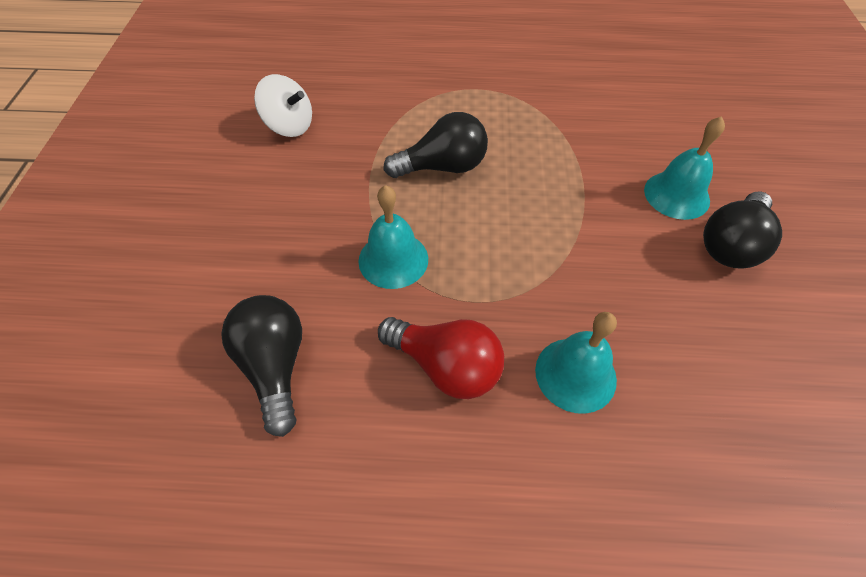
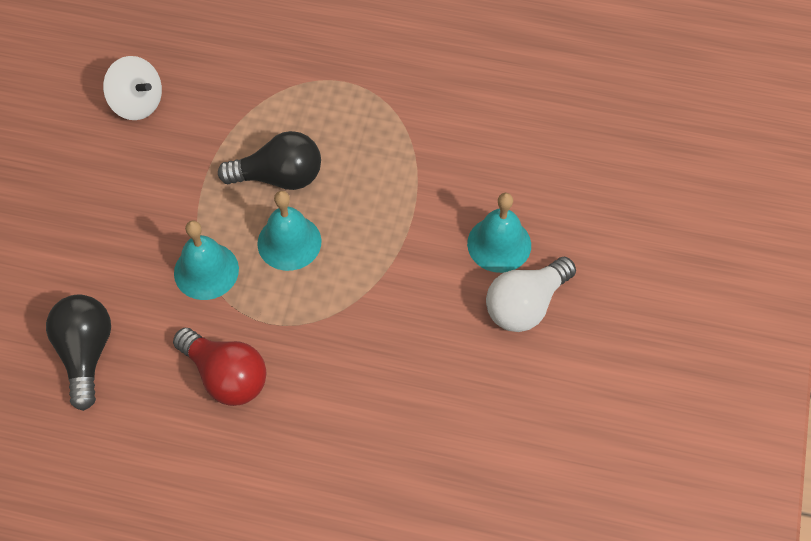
camera: 10 degrees right, 5 degrees up
turquoise bell [535,312,617,414] -> turquoise bell moved to [257,191,321,271]
black light bulb [703,191,782,269] -> white light bulb [486,257,576,332]

